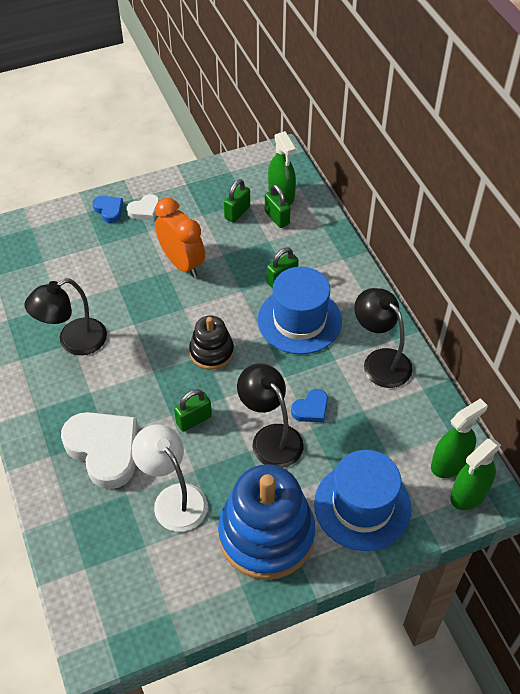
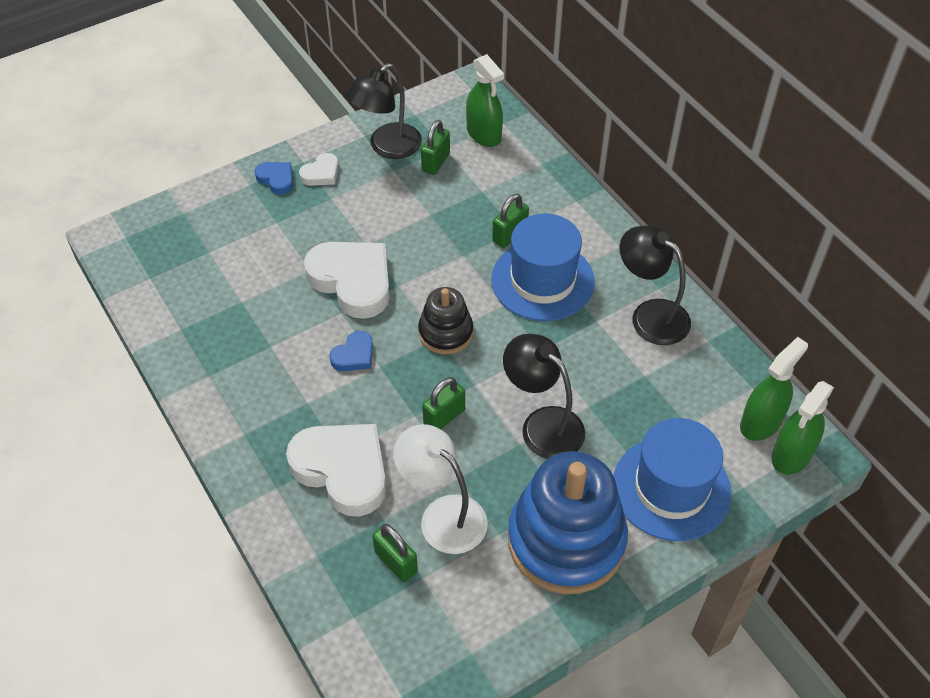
camera: 10 degrees left, 0 degrees up
black lamp [24,278,107,355] -> black lamp moved to [345,63,422,159]
orange clock [155,198,205,278] -> none
green padlock [265,184,290,228] -> green padlock moved to [372,524,418,582]
blue heart [291,389,328,422] -> blue heart moved to [329,331,373,371]
none -> white heart [304,242,390,319]

